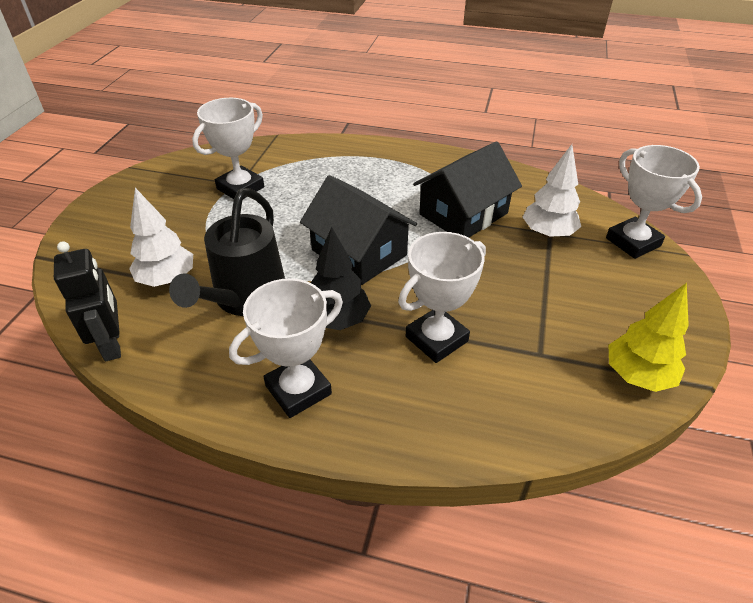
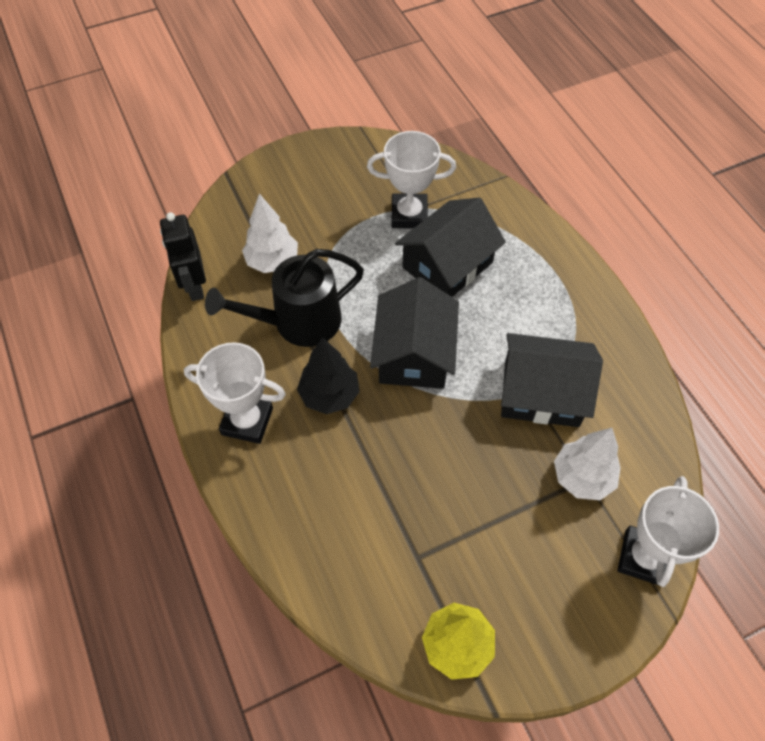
camera: 50 degrees right, 15 degrees up
black robot [54,241,121,362] -> black robot turned 135 degrees clockwise [160,212,206,301]
white trophy [398,232,486,363] -> none
none -> black house [395,198,506,297]

